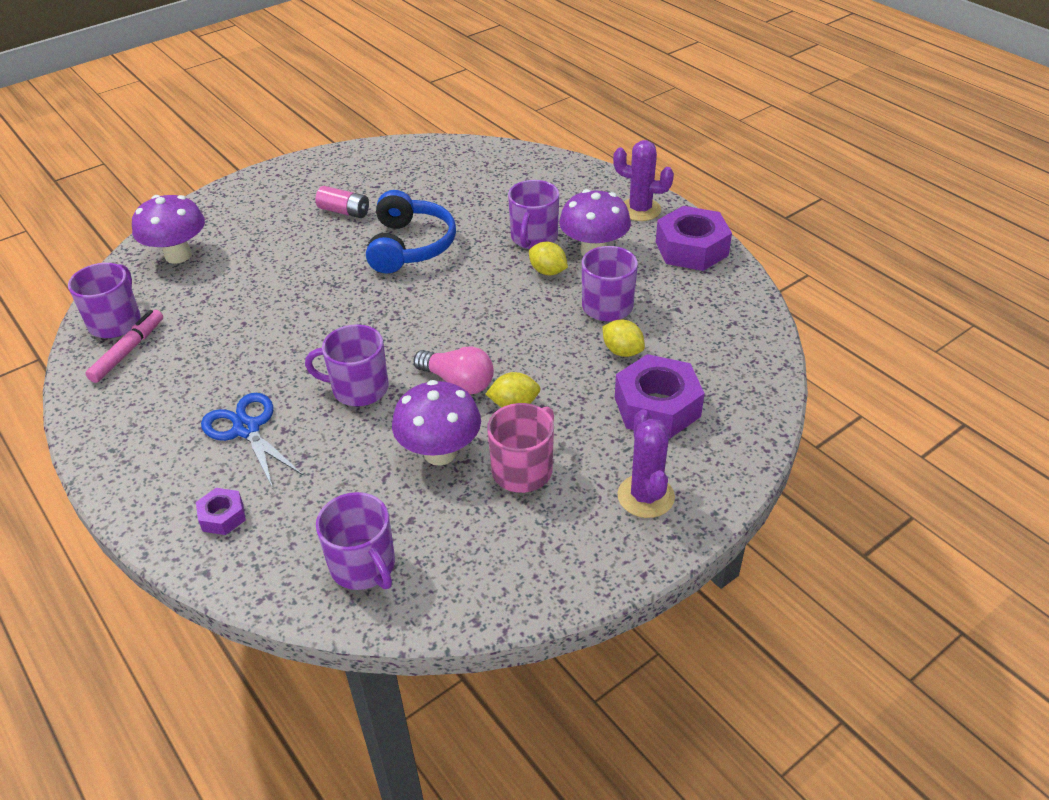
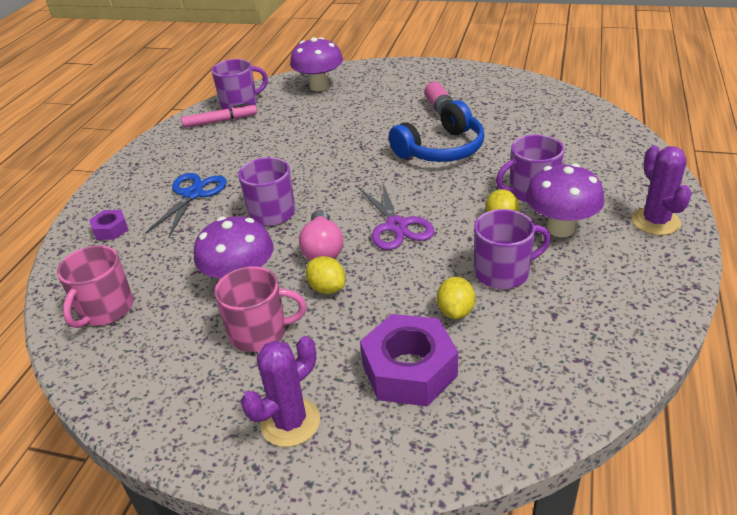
camera: 55 degrees right, 5 degrees down
purple mug [316,492,395,590] -> pink mug [57,245,133,328]
purple nut [656,206,732,271] -> none
none -> purple scissors [359,181,434,250]

